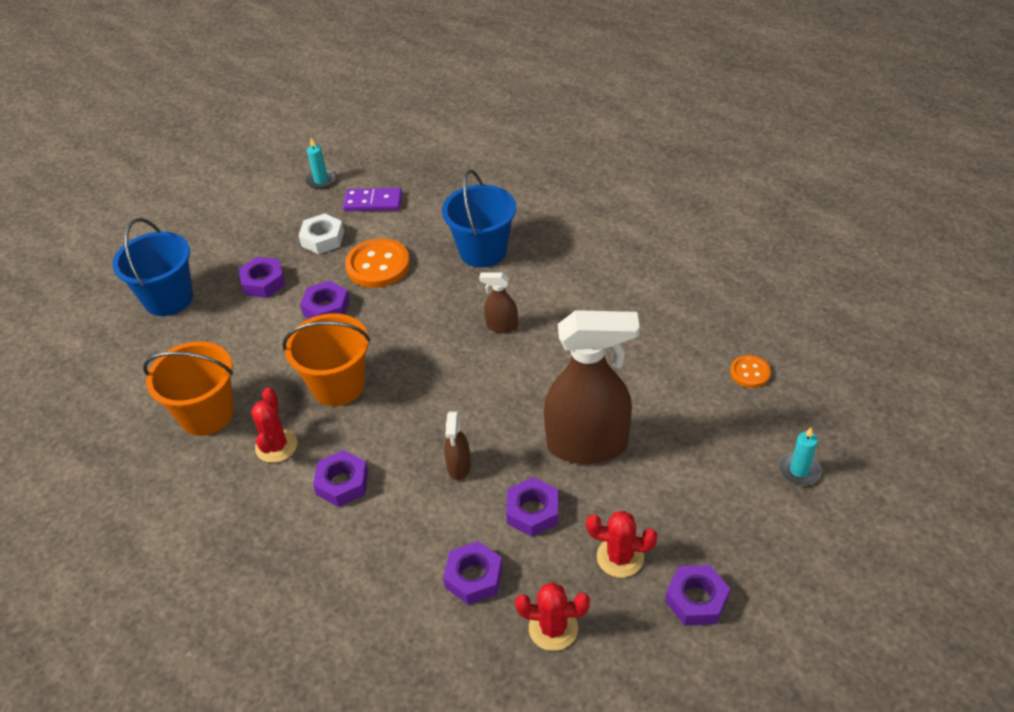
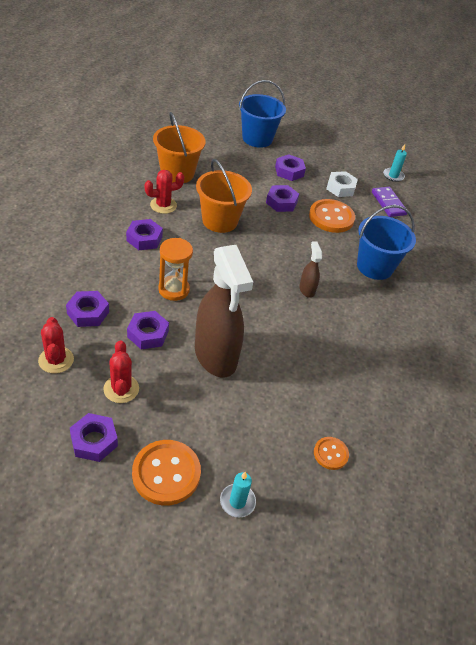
camera: 60 degrees right, 0 degrees up
brown spray bottle [444,411,471,480] -> orange hourglass [158,238,193,301]
none -> orange button [132,440,201,505]

